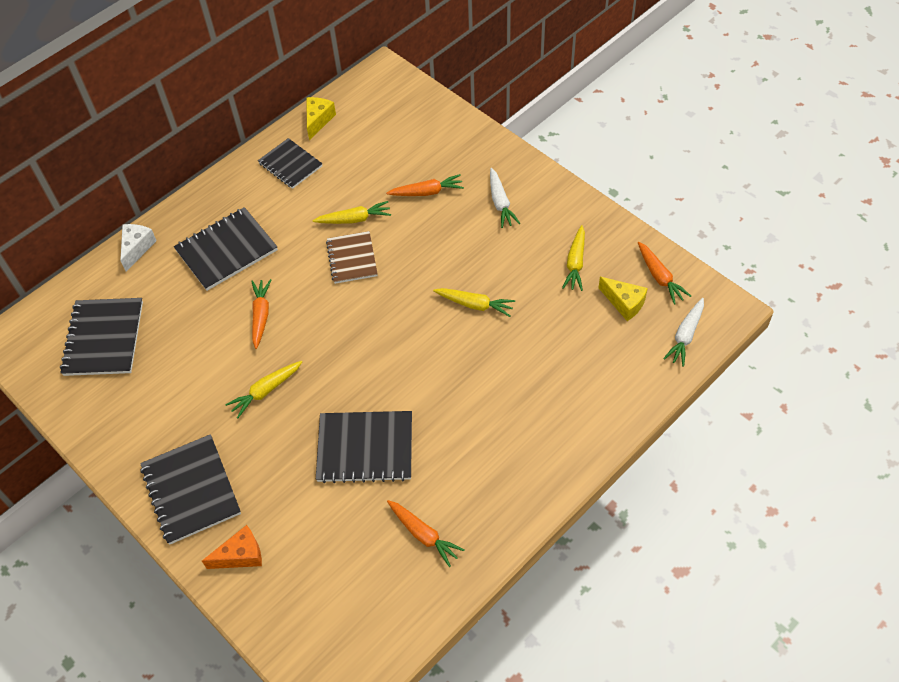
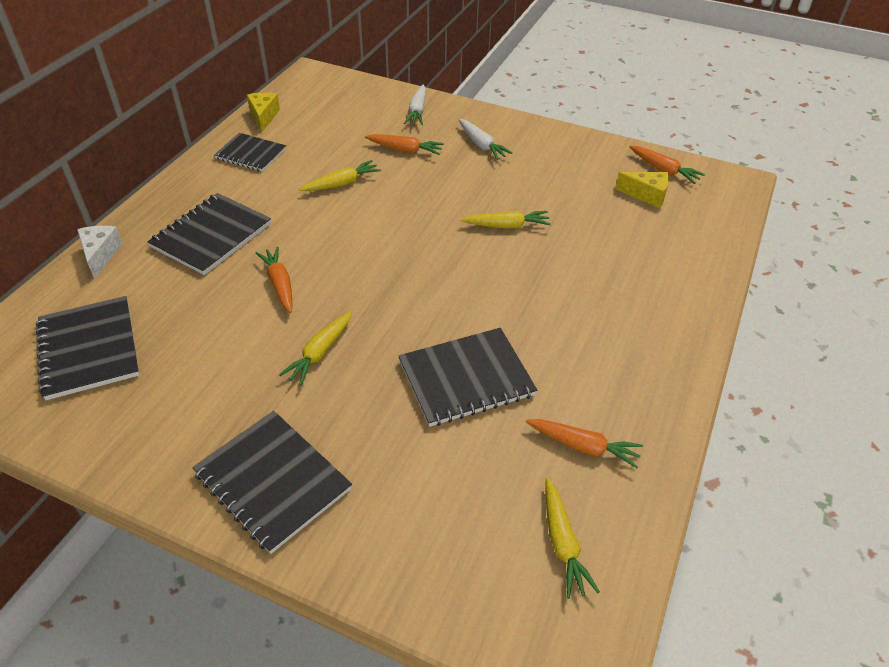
camera: 25 degrees left, 10 degrees down
orange cheese [202,525,262,569] -> none
brown notebook [326,231,378,284] -> none
orange carrot [386,174,464,196] -> orange carrot turned 45 degrees clockwise [365,134,444,155]
yellow carrot [562,225,585,291] -> yellow carrot moved to [545,478,600,599]
white carrot [663,298,704,367] -> white carrot moved to [404,84,426,125]

